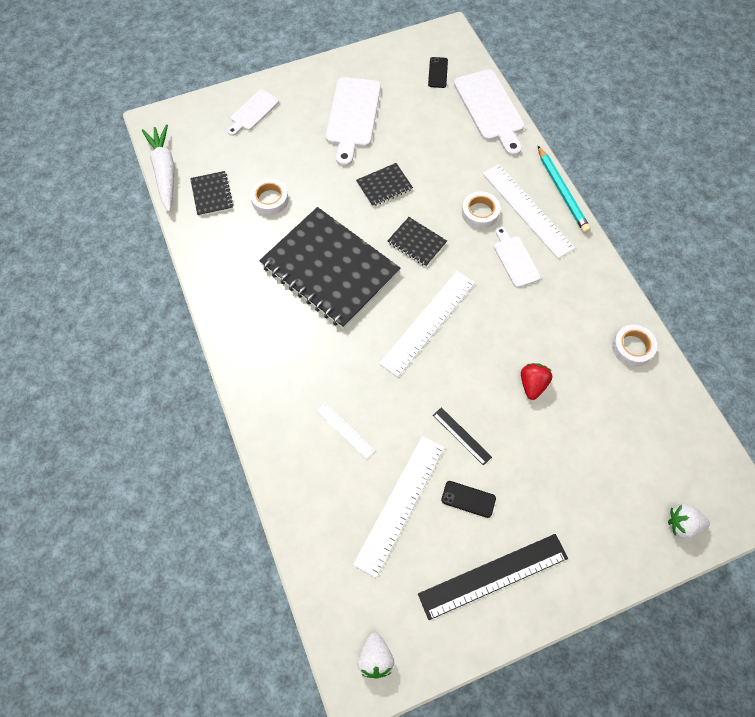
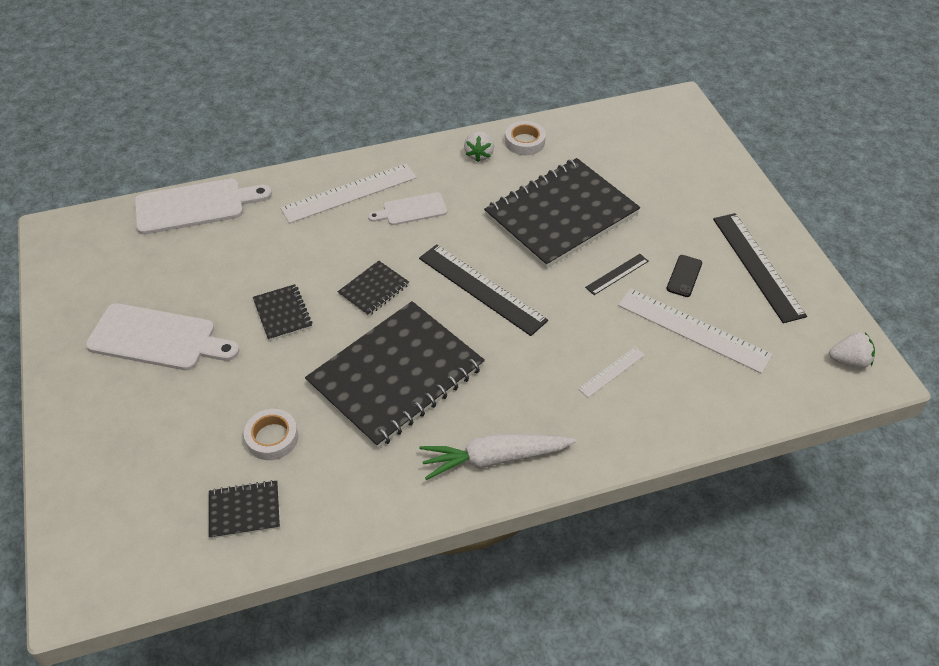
camera: 85 degrees left, 15 degrees down
white carrot [142,124,174,212] -> white carrot moved to [420,434,576,480]
white cutting board [228,90,279,136] -> none
white ruler [379,271,475,377] -> black ruler [419,244,548,336]
black phone [428,57,448,88] -> none
white tape [462,191,500,229] -> none
red strawberry [521,363,552,400] -> black notebook [484,158,640,269]
turquoise pencil [538,146,591,233] -> none
white strawberry [668,504,710,539] -> white strawberry moved to [464,131,494,162]

